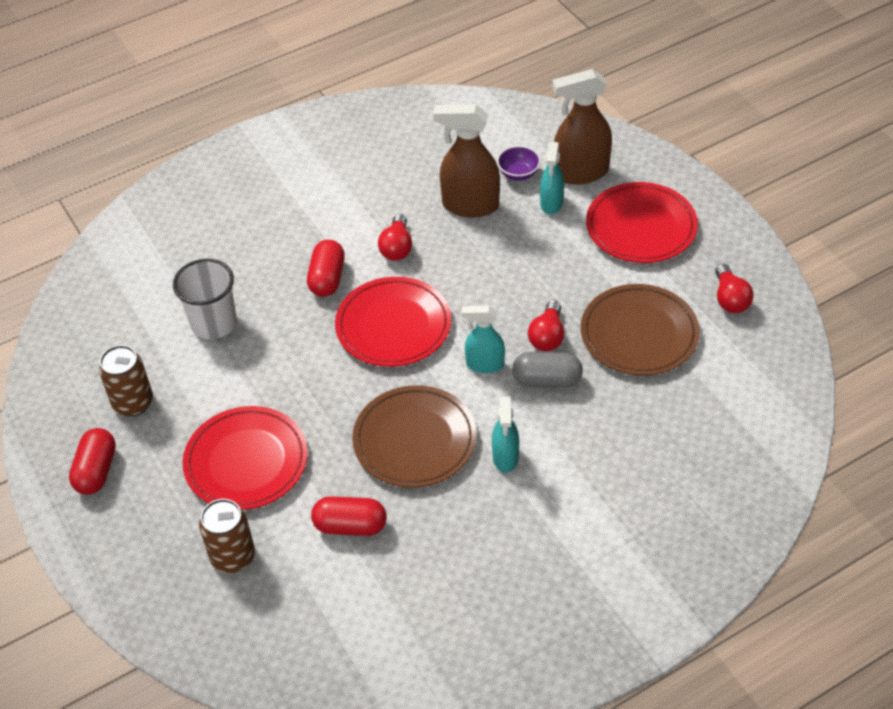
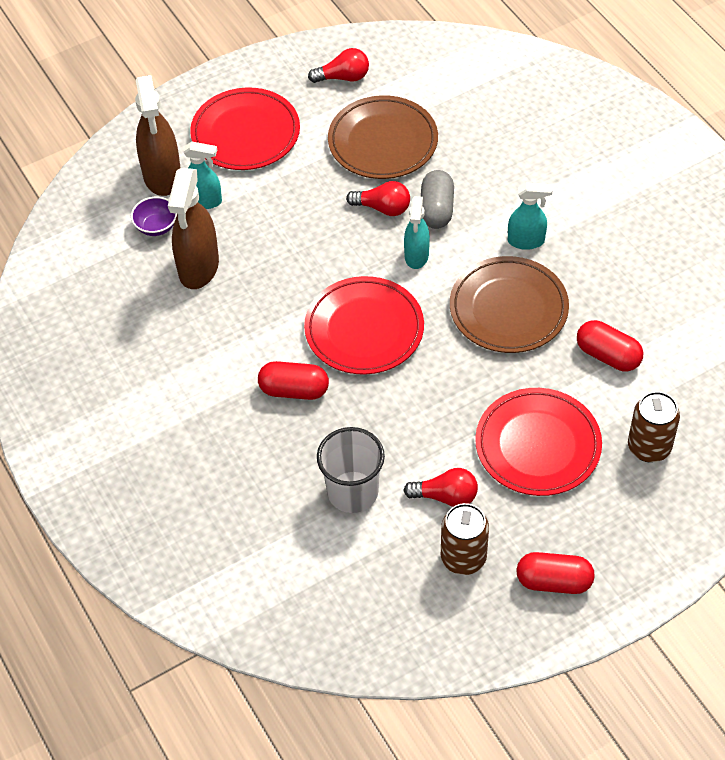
camera: 90 degrees left, 5 degrees up
red capsule [311,496,387,536] -> red capsule turned 60 degrees counterclockwise [577,320,643,372]
red light bulb [378,214,412,261] -> red light bulb moved to [403,468,478,507]

